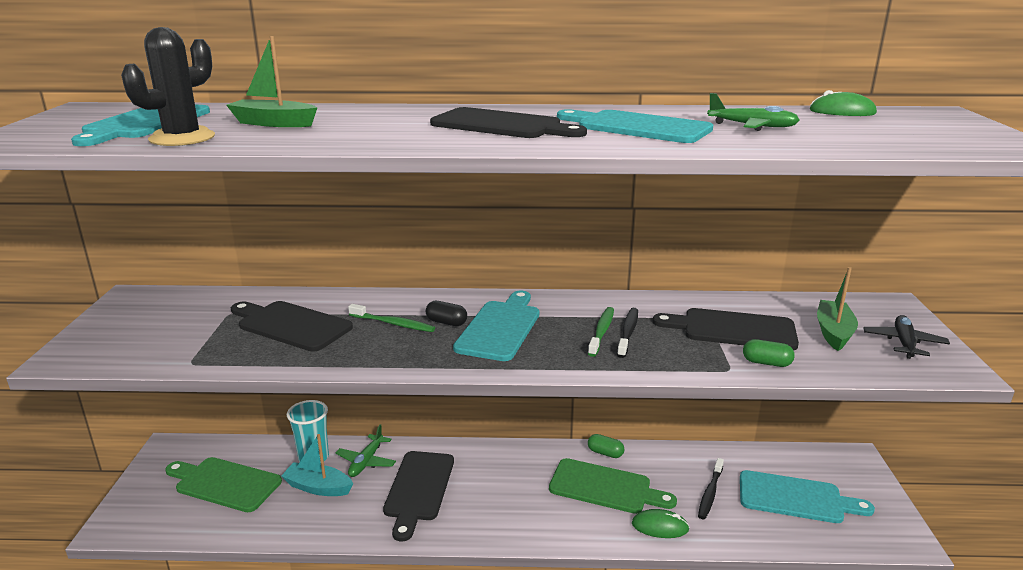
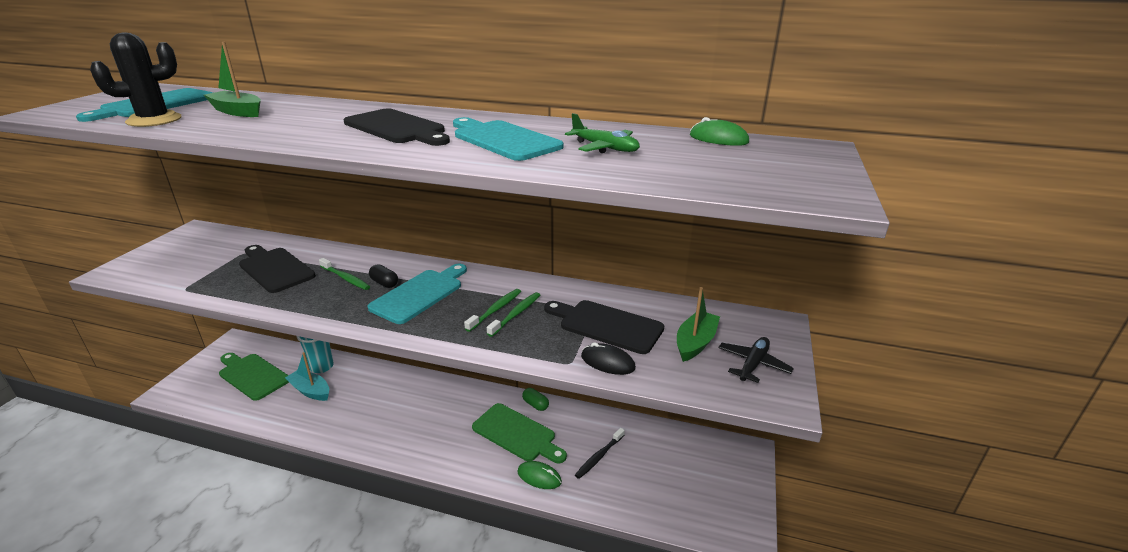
camera: 15 degrees right, 5 degrees up
green plane [335,424,396,477] -> none
black cutting board [383,451,454,541] -> none
black toothbrush [617,308,638,358] -> green toothbrush [487,292,540,337]
turquoise cutting board [740,470,875,523] -> none
green capsule [743,339,795,367] -> black mouse [581,342,636,375]

